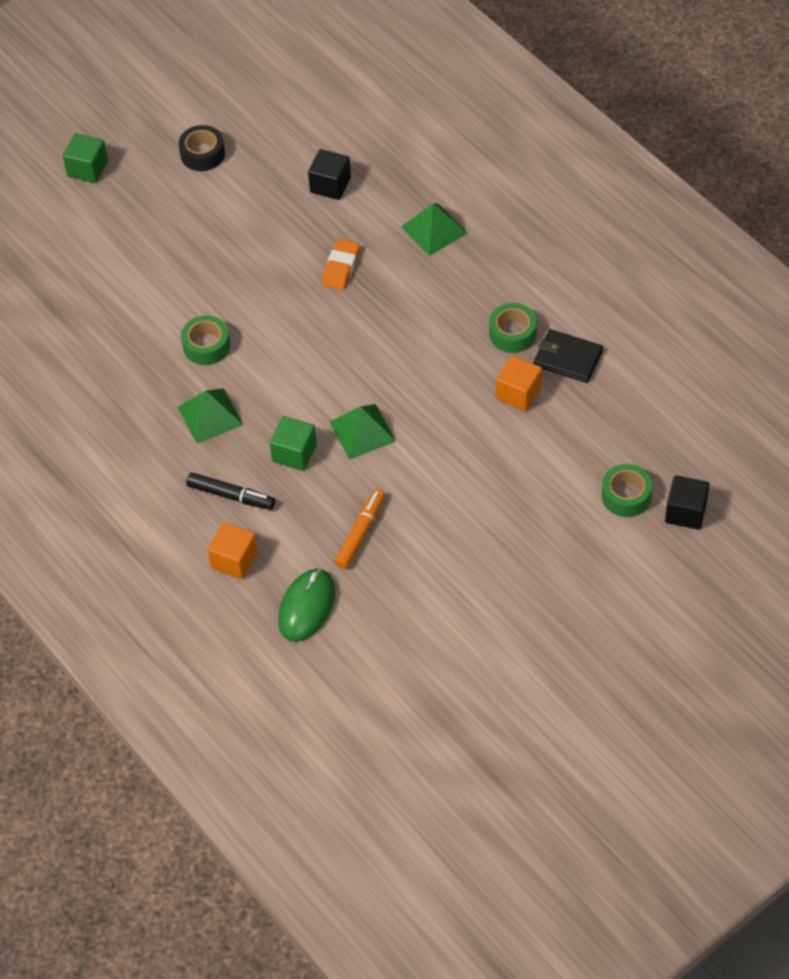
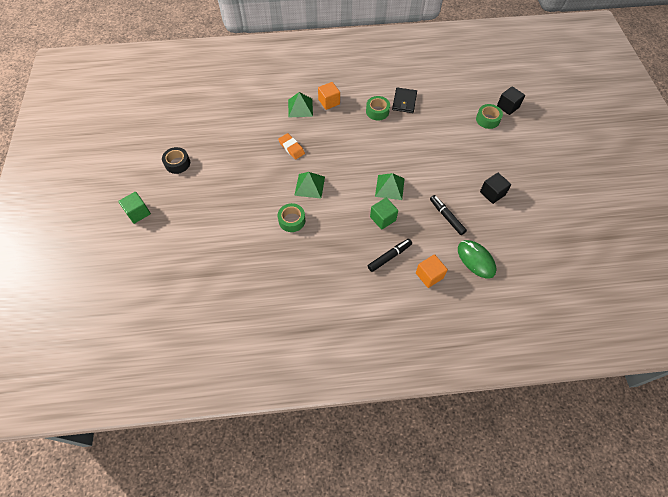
camera: 60 degrees left, 5 degrees up
green pyramid [178,388,243,444] -> green pyramid moved to [294,172,325,199]
black cube [308,149,351,200] -> black cube moved to [480,173,511,204]
orange marker [335,489,385,569] -> black marker [430,195,467,235]
orange cube [496,355,542,411] -> orange cube moved to [318,82,340,110]
black wallet [534,329,603,383] -> black wallet turned 45 degrees counterclockwise [392,87,417,113]

